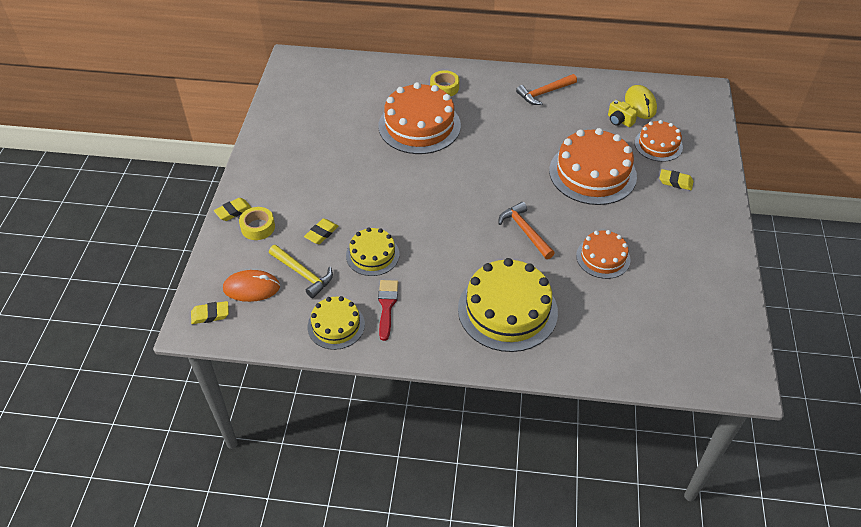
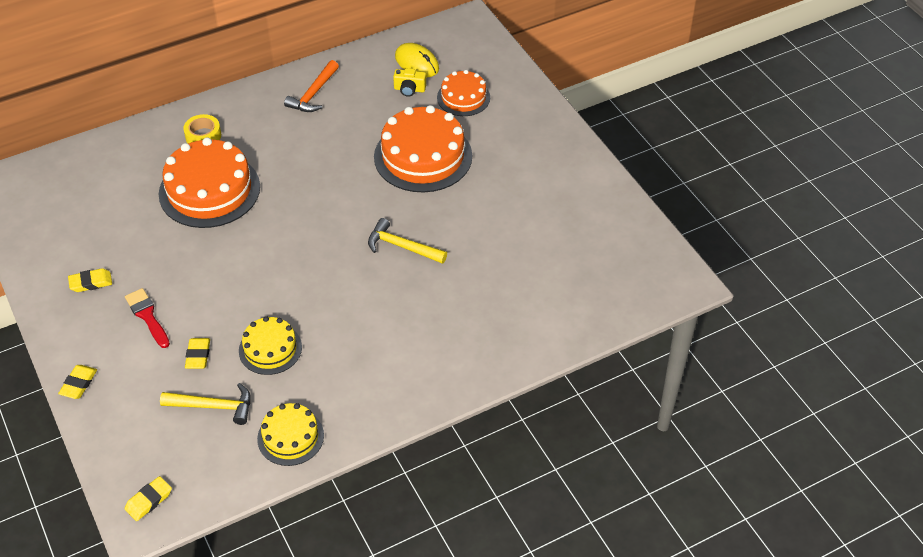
camera: 35 degrees left, 0 degrees up
orange mouse [223,270,280,302] -> none
yellow tape [239,207,275,240] -> none
red brush [378,280,398,341] -> red brush moved to [125,288,170,348]
yellow cake [458,258,558,352] -> none
orange hammer [498,202,554,259] -> yellow hammer [368,218,447,264]
orange cake [576,230,630,279] -> none
yellow eraser [659,169,694,190] -> yellow eraser moved to [68,268,112,292]

